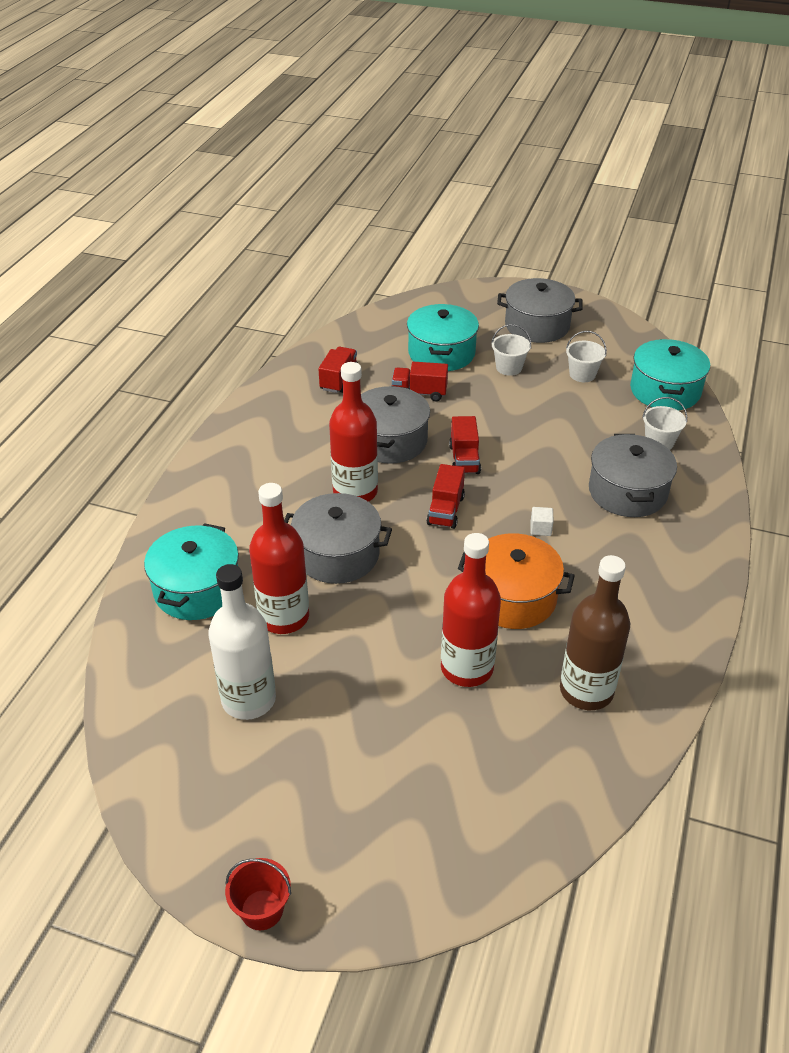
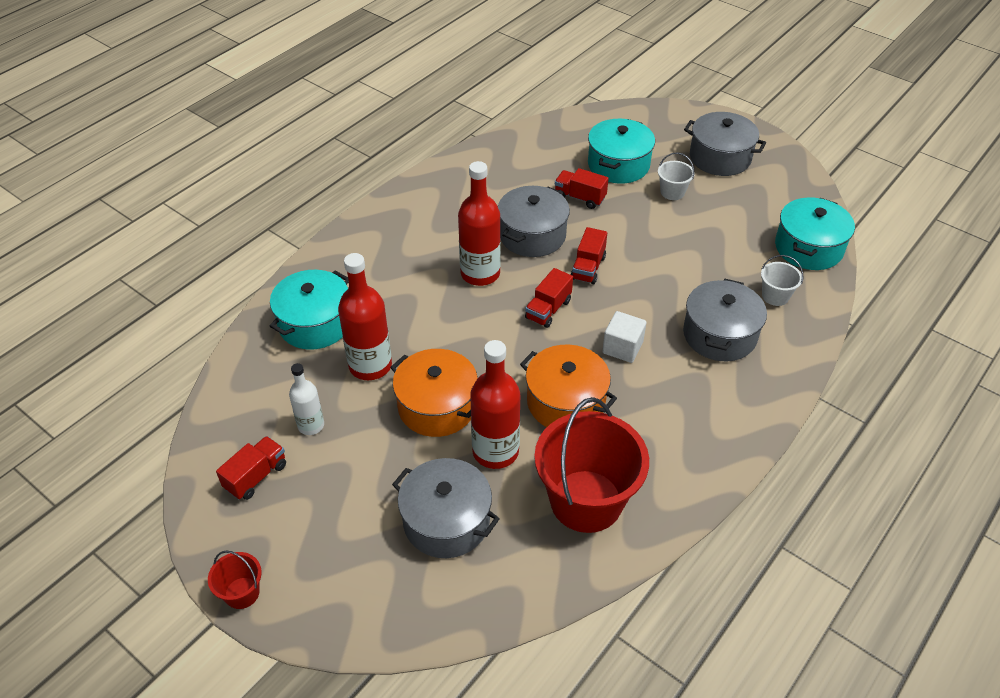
camera: 20 degrees right, 5 degrees up
white bottle [208,564,276,720] -> white bottle [289,363,324,435], size x0.59
grey pot [284,493,392,584] -> grey pot moved to [392,458,500,558]
red truck [319,347,358,393] -> red truck moved to [216,436,286,500]
white cube [531,507,554,536] -> white cube [602,311,647,363], size x1.73
brown bottle [560,555,630,710] -> red bucket [534,397,649,533]
white bucket [566,331,607,382] -> none
none -> orange pot [390,349,478,437]

